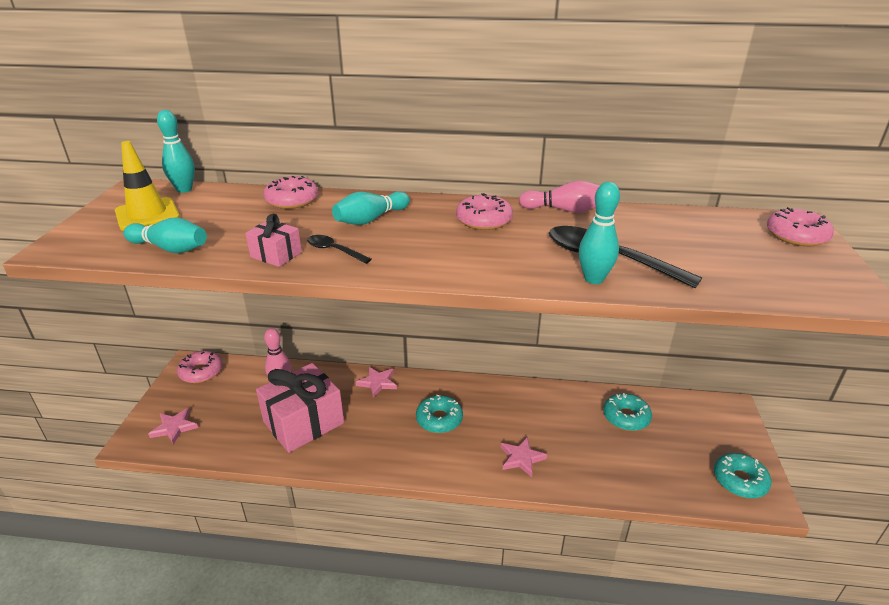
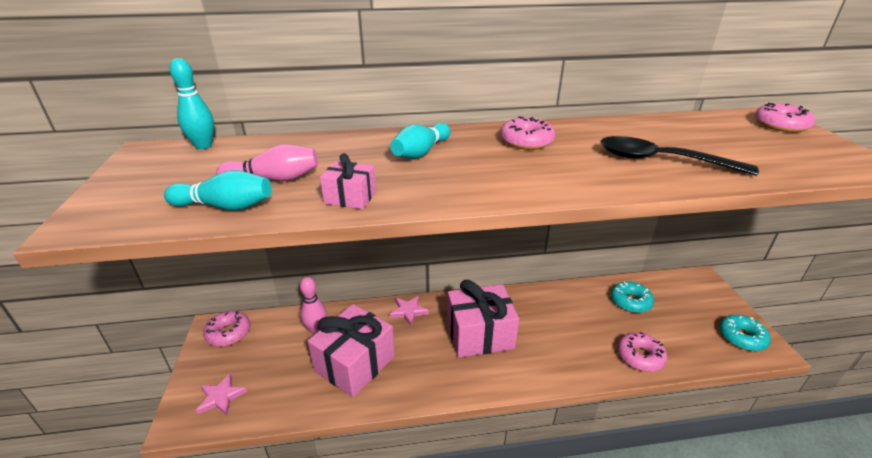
camera: 15 degrees left, 0 degrees up
yellow traffic cone [115,141,180,231] -> none
pink donut [263,176,318,209] -> pink donut moved to [618,332,667,372]
black spoon [307,235,372,264] -> none
turquoise donut [416,395,463,433] -> pink gift [447,280,519,358]
pink star [501,437,547,477] -> none
pink bowling pin [519,181,600,213] -> pink bowling pin moved to [216,144,318,181]
turquoise bowling pin [579,182,620,284] -> none

